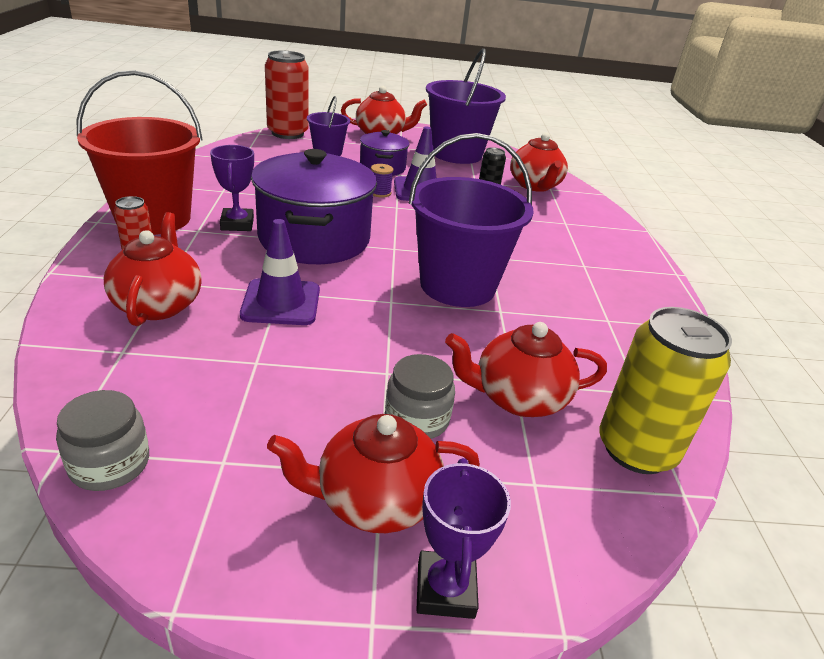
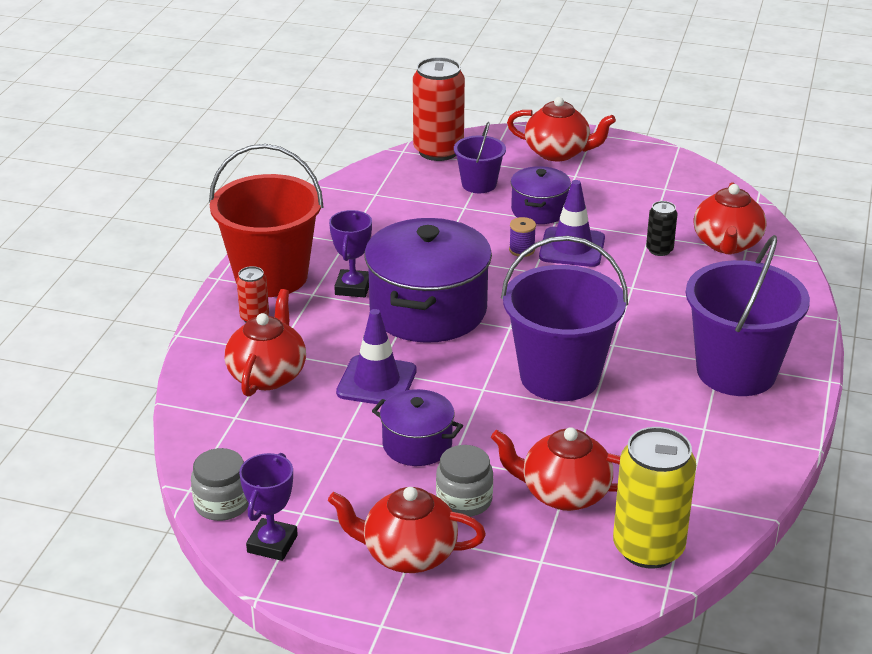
camera: 20 degrees right, 0 degrees up
purple trophy [416,458,511,619] -> purple trophy moved to [239,453,298,561]
purple bucket [426,48,506,164] -> purple bucket moved to [686,235,810,396]
none -> purple pot [372,389,463,466]

